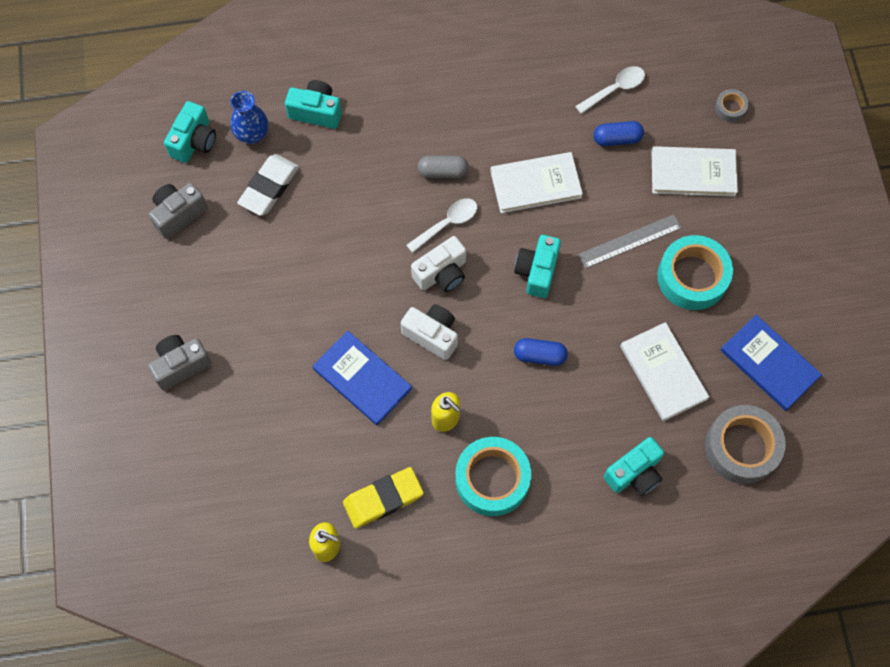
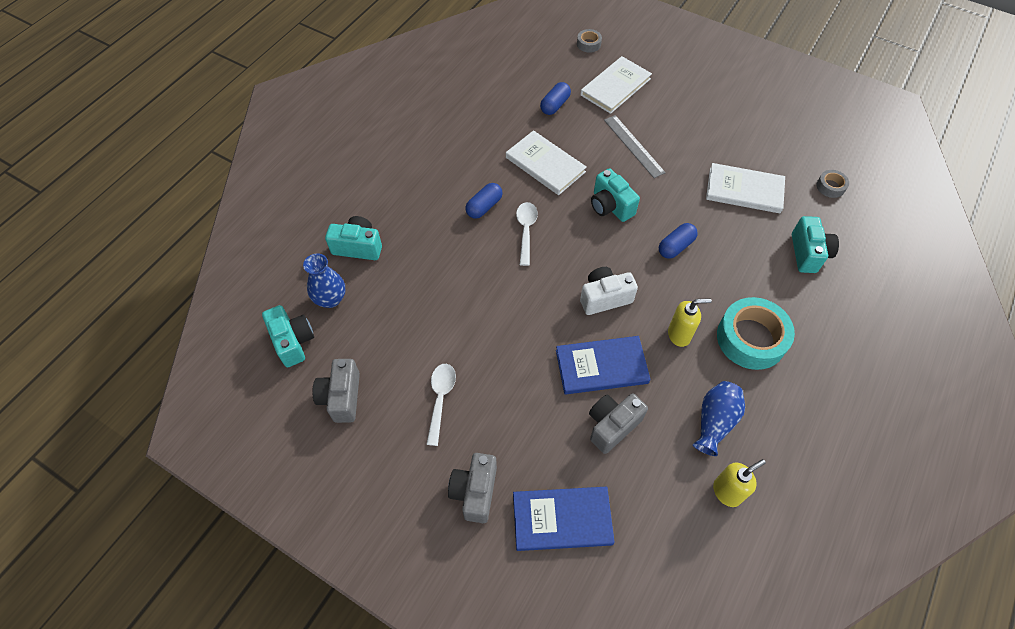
camera: 50 degrees left, 10 degrees down
white eraser [237,154,299,216] -> none
turquoise camera [285,80,342,129] -> turquoise camera turned 45 degrees clockwise [325,216,382,260]
yellow eraser [343,467,424,529] -> blue vase [693,381,745,456]
white camera [411,236,466,292] -> none
grey capsule [418,156,469,178] -> blue capsule [465,183,503,219]
white book [490,152,583,213] -> white book turned 75 degrees counterclockwise [506,130,587,195]
white spoon [575,66,645,114] -> white spoon moved to [426,364,456,446]
grey ruler [578,214,681,269] -> grey ruler turned 45 degrees counterclockwise [604,115,666,178]
turquoise tape [657,235,733,310] -> none
grey tape [705,405,786,484] -> grey tape [816,170,849,198], size x0.47
blue book [721,315,822,411] -> blue book moved to [513,487,615,551]
none -> grey camera [589,393,648,454]

